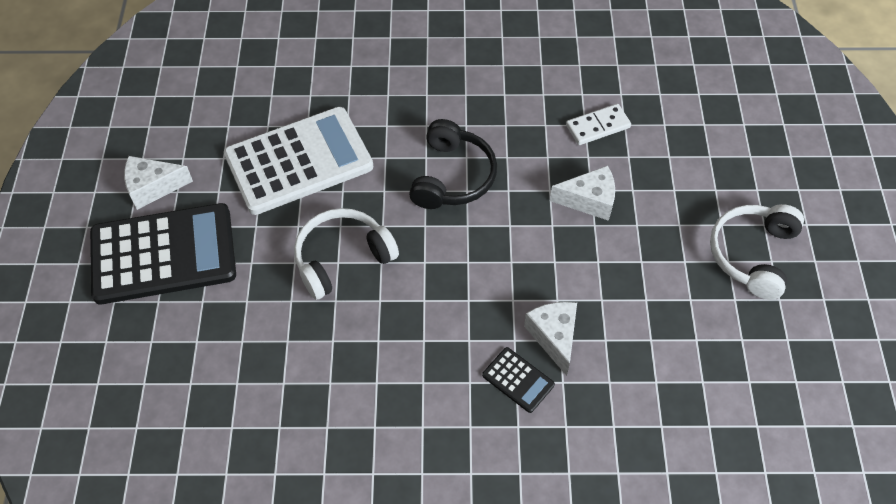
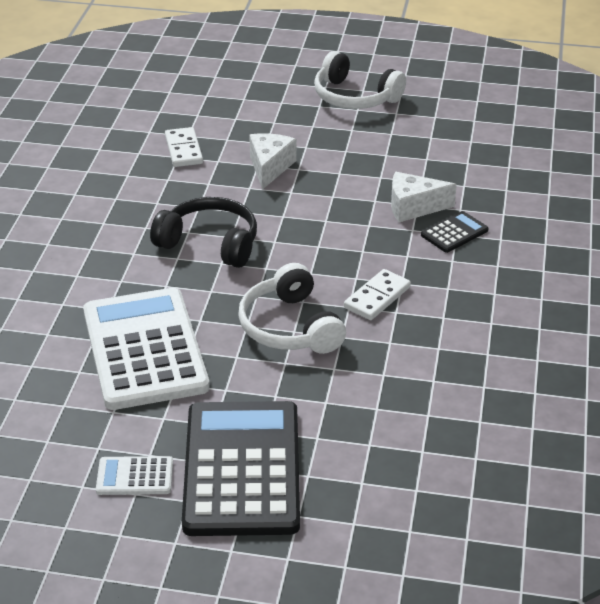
camera: 80 degrees left, 20 degrees down
white cheese [124,156,193,210] -> white calculator [96,456,173,495]
none -> white domino [344,269,411,320]

